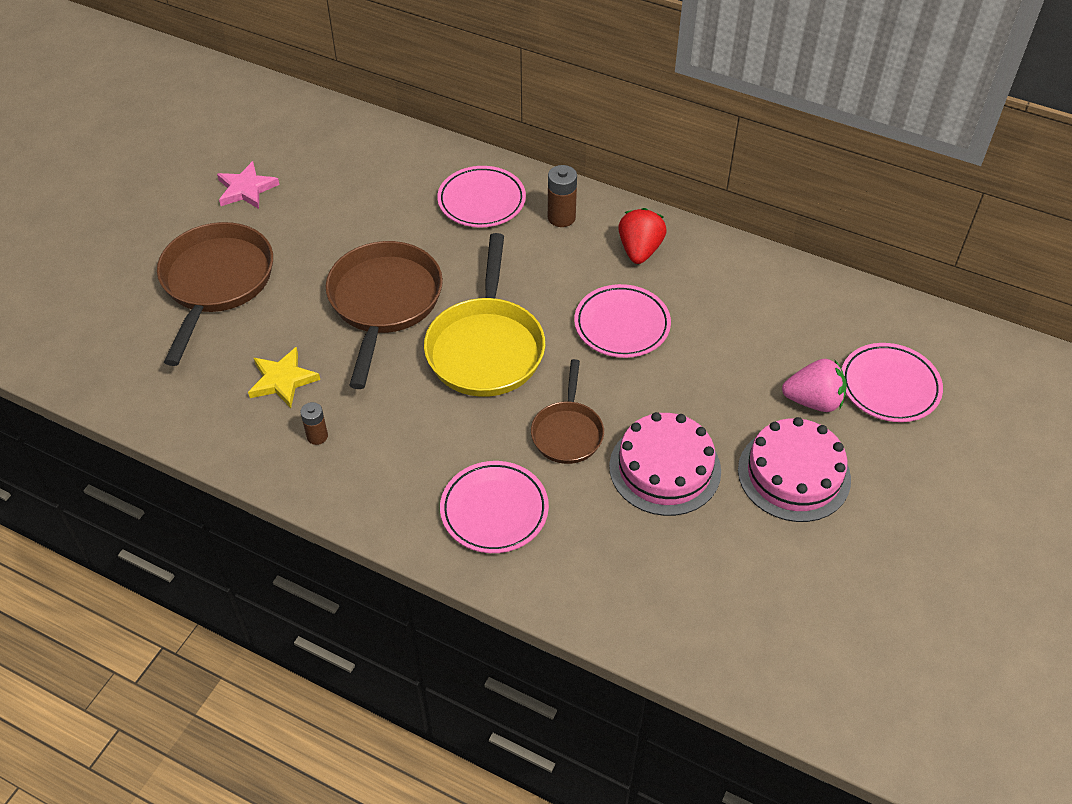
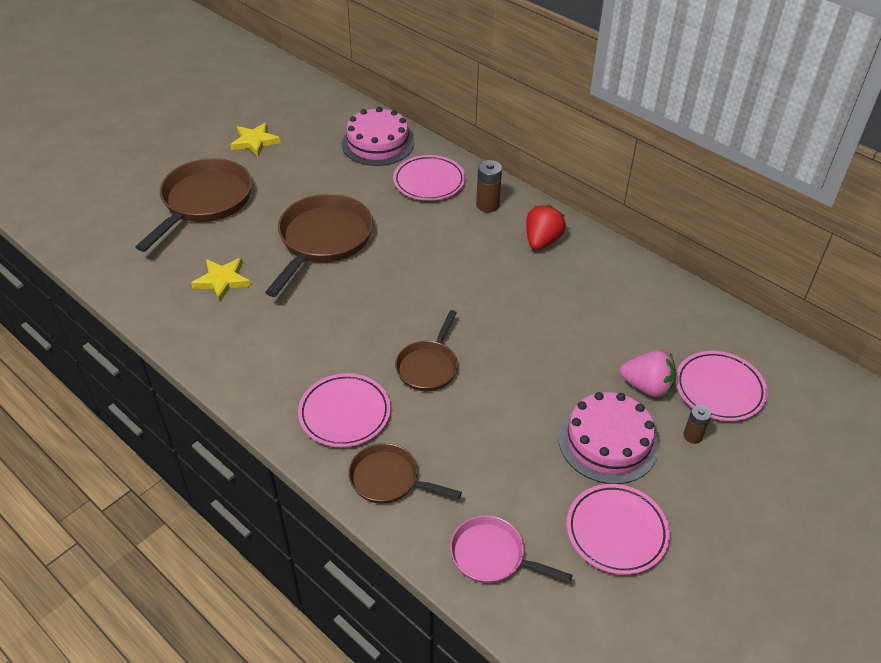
camera: 15 degrees right, 5 degrees down
pink star [217,161,280,209] -> yellow star [230,122,281,157]
brown battery [300,402,328,445] -> brown battery moved to [683,405,711,444]
yellow pan [424,233,545,397] -> none
pink plate [574,284,671,358] -> pink plate moved to [567,484,670,575]
pink cake [609,412,721,516] -> pink cake moved to [342,107,414,166]
none -> brown pan [348,443,462,504]
none -> pink pan [450,515,573,583]

